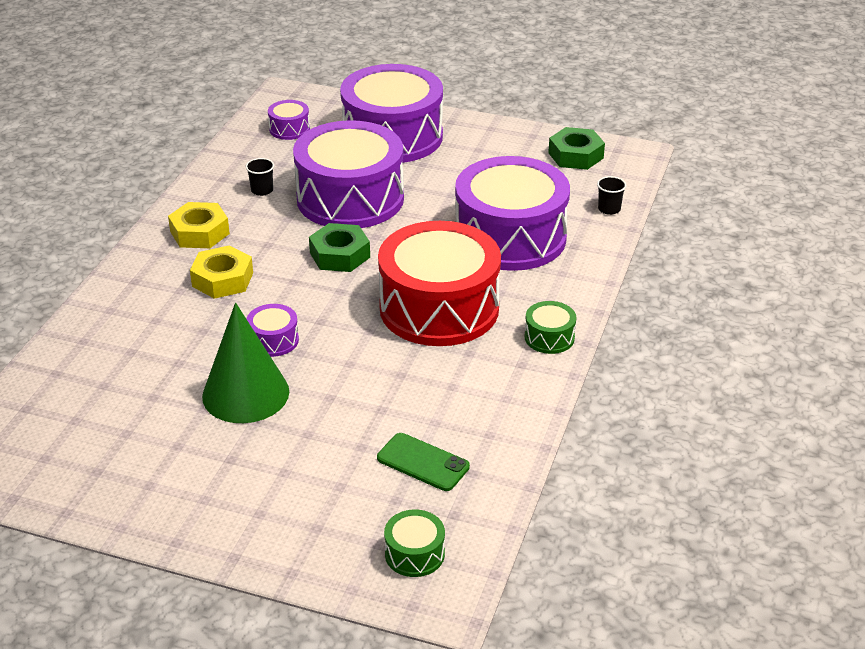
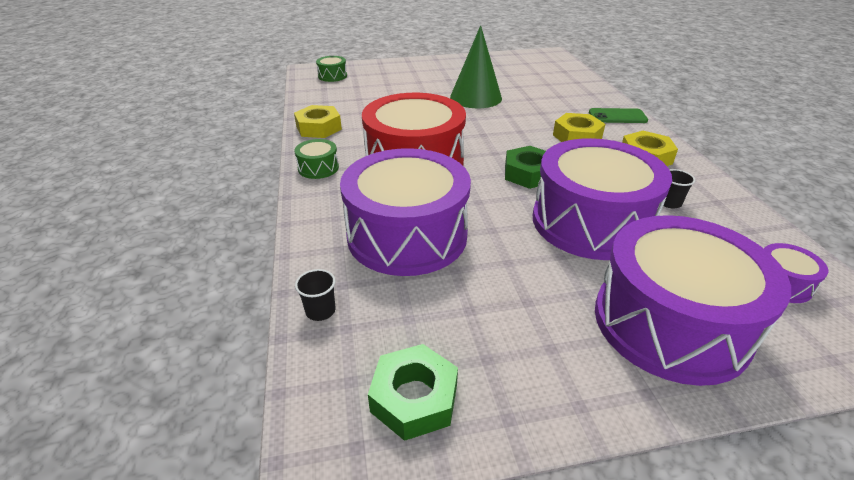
camera: 150 degrees right, 0 degrees up
purple drum [247,304,299,357] -> none
green phone [377,433,470,491] -> green phone moved to [589,108,648,123]
none -> yellow nut [294,105,342,138]

